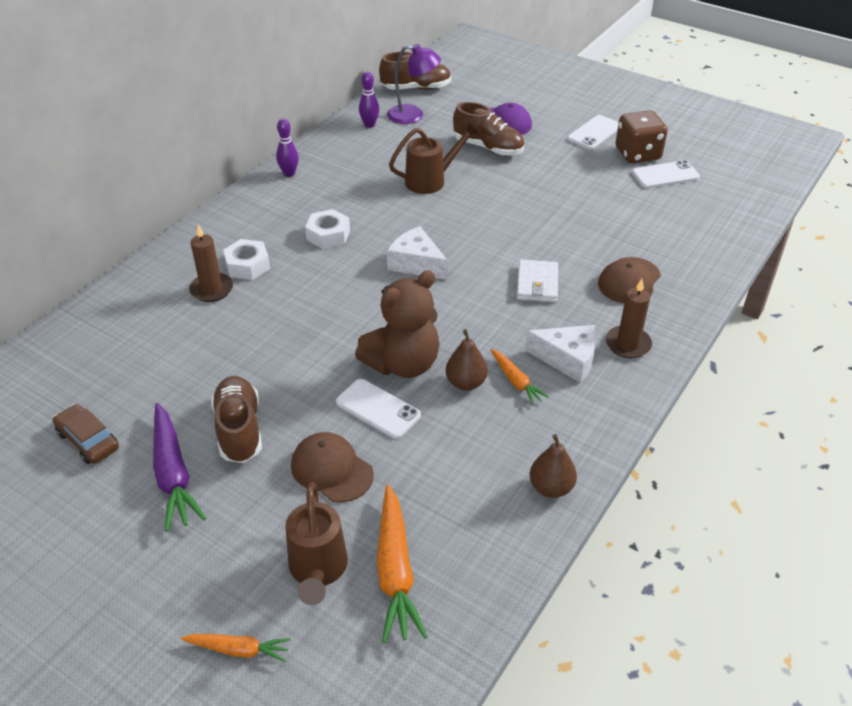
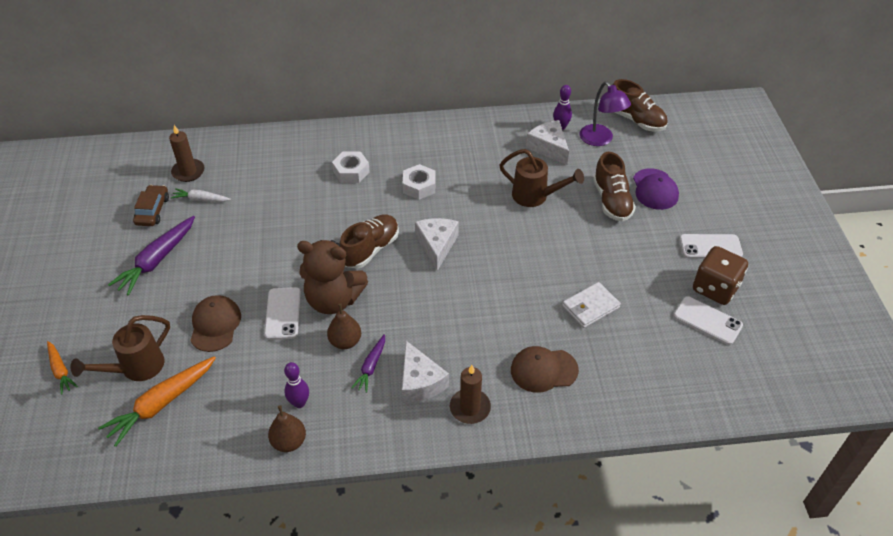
camera: 50 degrees right, 5 degrees up
brown candle [189,225,233,302] -> brown candle moved to [169,125,205,182]
brown shoe [211,376,262,463] -> brown shoe moved to [339,214,399,269]
purple bowling pin [276,119,299,177] -> purple bowling pin moved to [284,362,309,408]
orange carrot [491,349,549,405] -> purple carrot [351,334,385,392]
white wallet [517,259,558,302] -> white wallet moved to [562,282,621,328]
none -> white carrot [171,188,231,202]
none -> white cheese [526,120,569,165]

